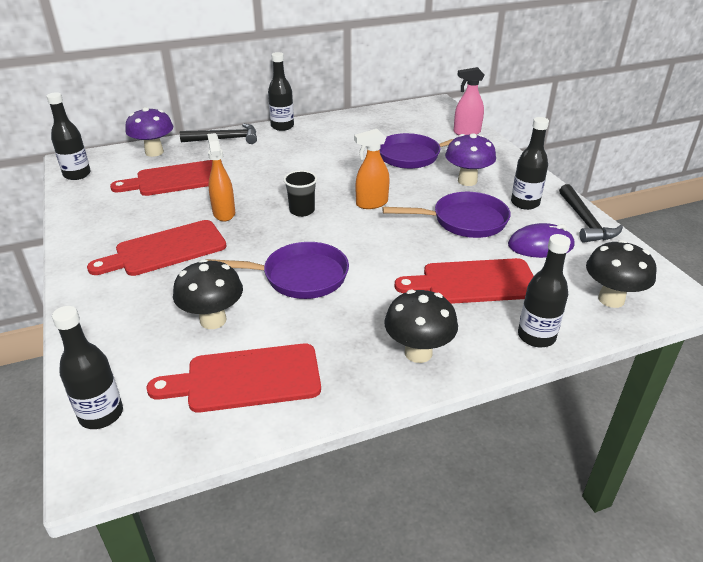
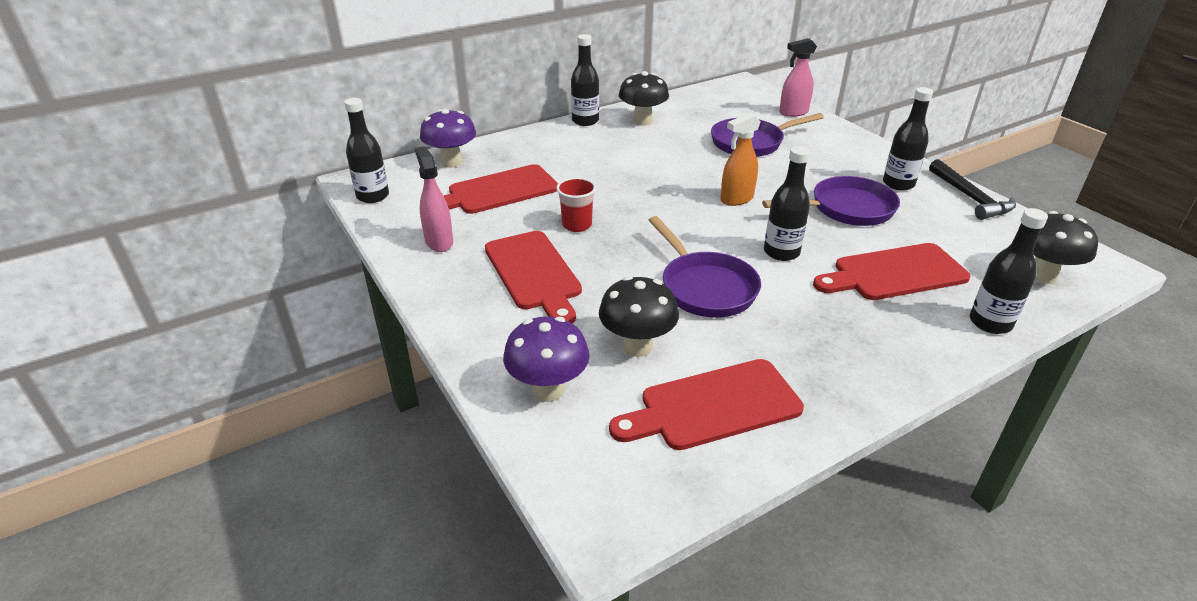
camera: 10 degrees left, 0 degrees up
black bottle [52,306,123,429] -> black bottle moved to [764,146,810,261]
red cutting board [87,220,227,276] -> red cutting board turned 75 degrees counterclockwise [485,231,582,324]
black hammer [180,124,257,144] -> none
purple pan [206,242,349,299] -> purple pan turned 75 degrees clockwise [649,216,761,318]
orange spray bottle [207,133,235,221] -> red cup [556,177,596,232]
black cup [283,170,317,217] -> none
black mushroom [384,290,458,363] -> black mushroom moved to [619,71,669,126]
purple mushroom [445,133,496,186] -> purple mushroom moved to [503,316,590,402]
purple mouse [508,223,575,258] -> none
none -> pink spray bottle [415,146,453,252]

